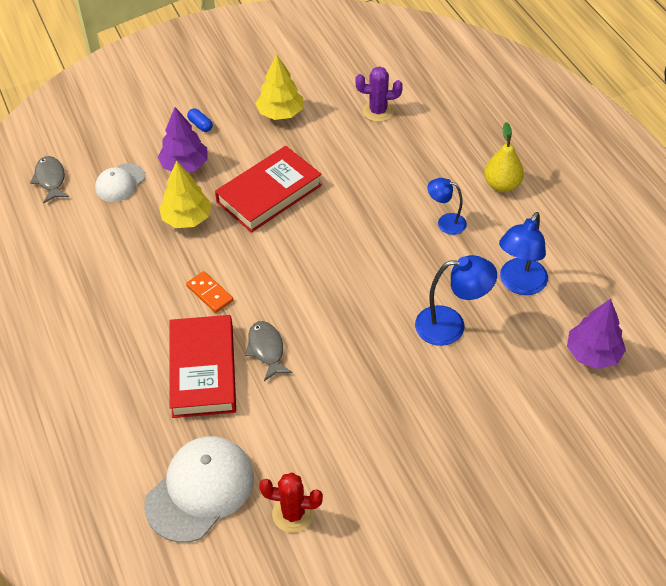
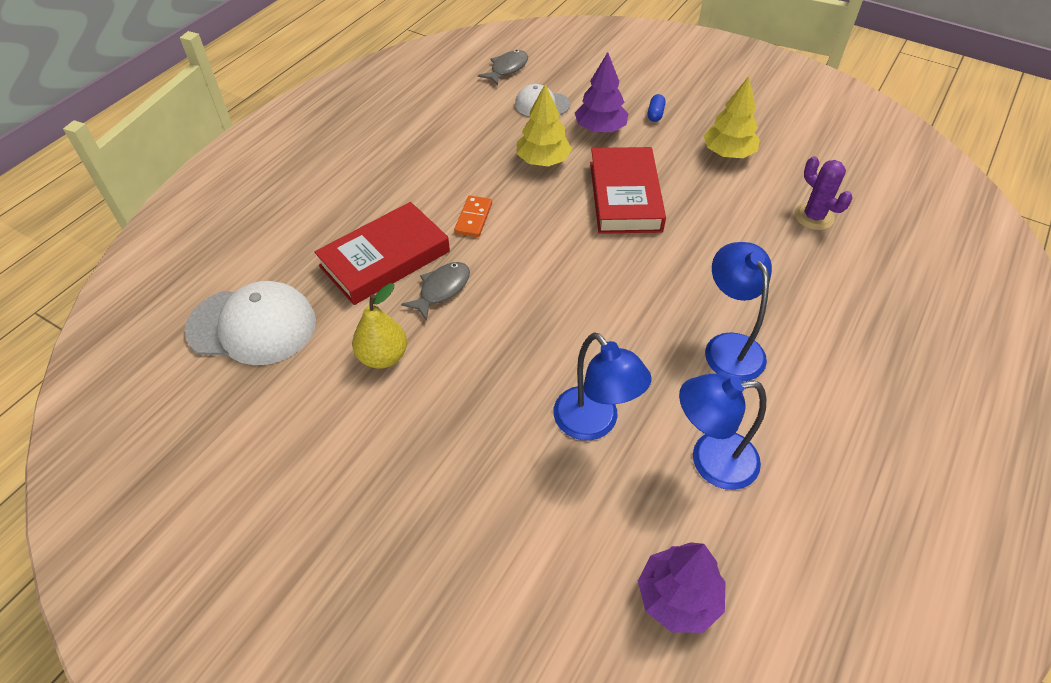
camera: 55 degrees right, 0 degrees up
red book [215,146,322,233] -> red book turned 75 degrees clockwise [590,147,666,234]
red cactus [259,473,323,533] -> none
blue lamp [427,178,467,235] -> blue lamp [705,242,772,382], size x1.60
yellow pear [484,122,524,192] -> yellow pear moved to [352,283,407,369]

